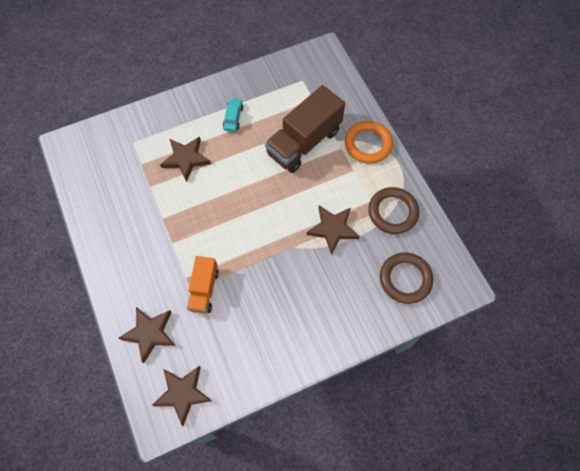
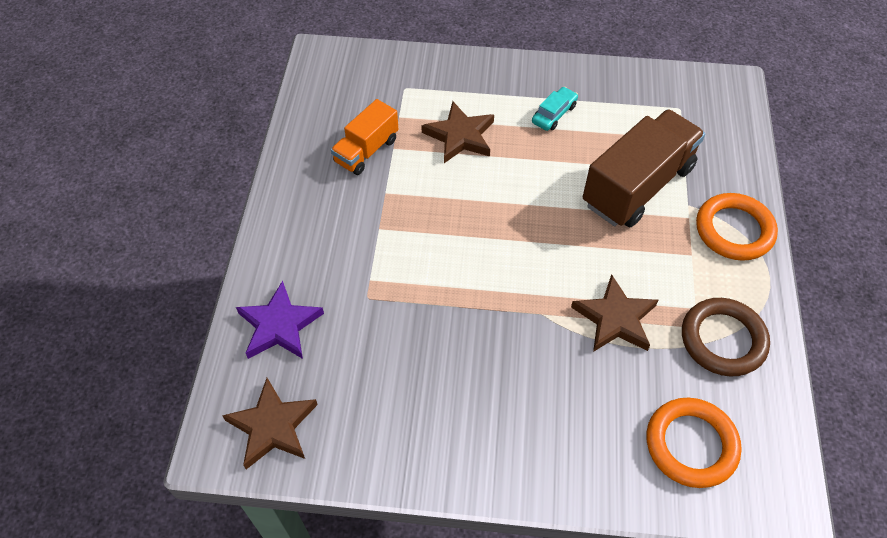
camera: 30 degrees right, 10 degrees down
brown star [119,307,176,363] -> purple star [236,281,324,359]
orange truck [187,256,219,314] -> orange truck moved to [331,99,398,175]
brown truck [265,85,345,173] -> brown truck turned 150 degrees clockwise [583,109,705,227]
brown ring [380,252,433,304] -> orange ring [646,398,742,488]

